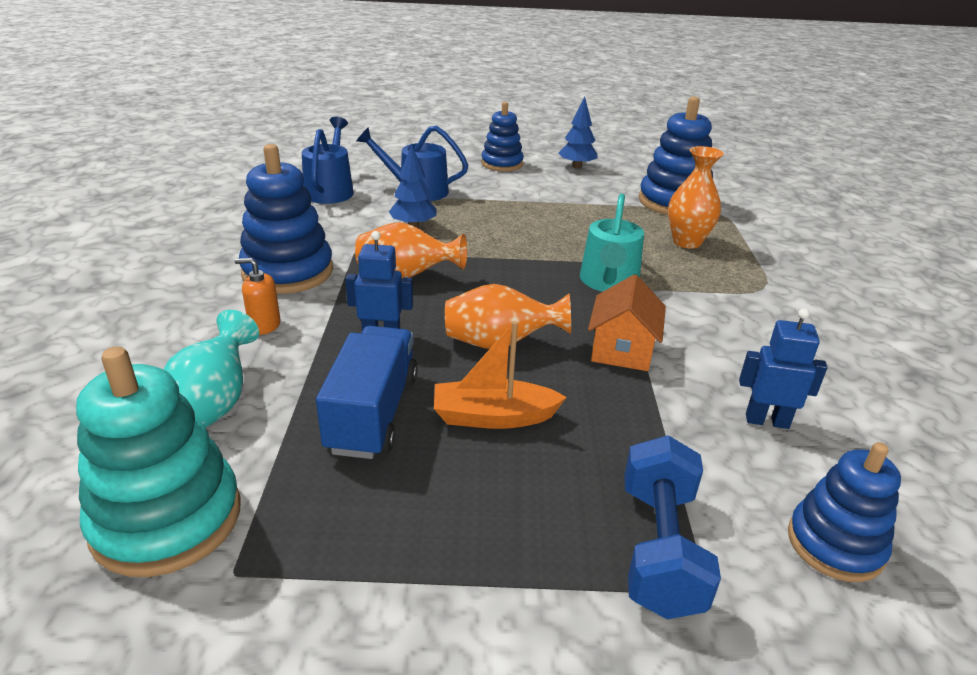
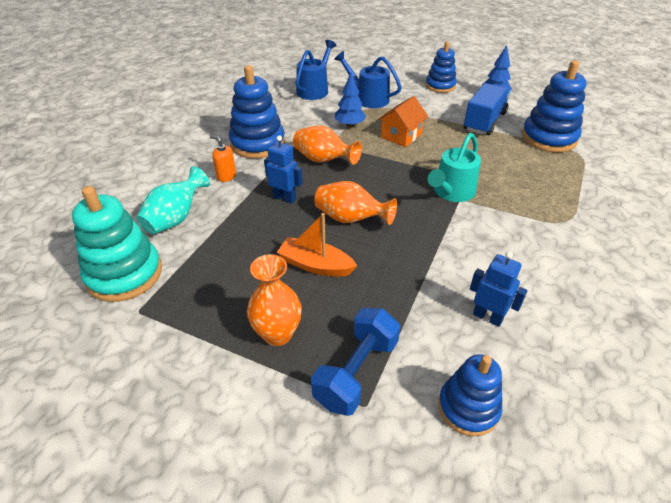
camera: 25 degrees right, 10 degrees up
blue truck [316,326,418,459] -> blue truck moved to [464,83,511,135]
orange house [588,274,666,371] -> orange house moved to [378,96,428,147]
orange vase [668,146,724,249] -> orange vase moved to [247,254,302,346]

